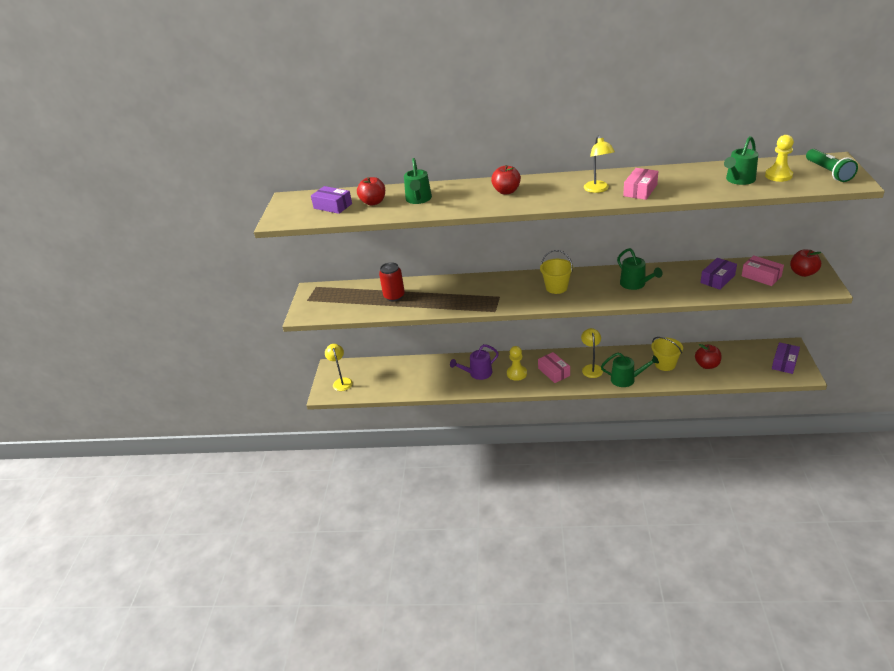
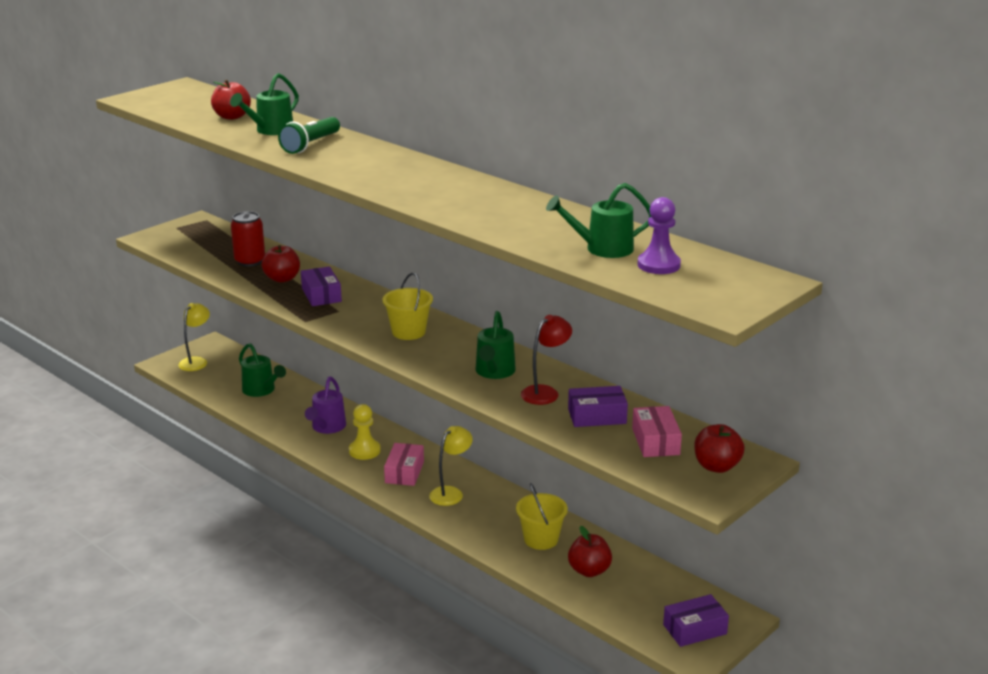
camera: 35 degrees right, 10 degrees down
purple box [311,186,352,214] -> purple box moved to [301,267,342,306]
purple watering can [450,344,499,380] -> purple watering can turned 90 degrees counterclockwise [305,376,346,434]
red apple [491,165,521,195] -> red apple moved to [262,245,300,283]
yellow lamp [584,136,615,193] -> none
green watering can [601,353,659,387] -> green watering can moved to [239,343,286,397]
pink box [623,168,658,200] -> none
yellow pawn [765,135,794,182] -> purple pawn [637,197,681,274]
green flashlight [806,149,858,182] -> green flashlight moved to [278,117,340,154]
none -> red lamp [521,315,572,405]

